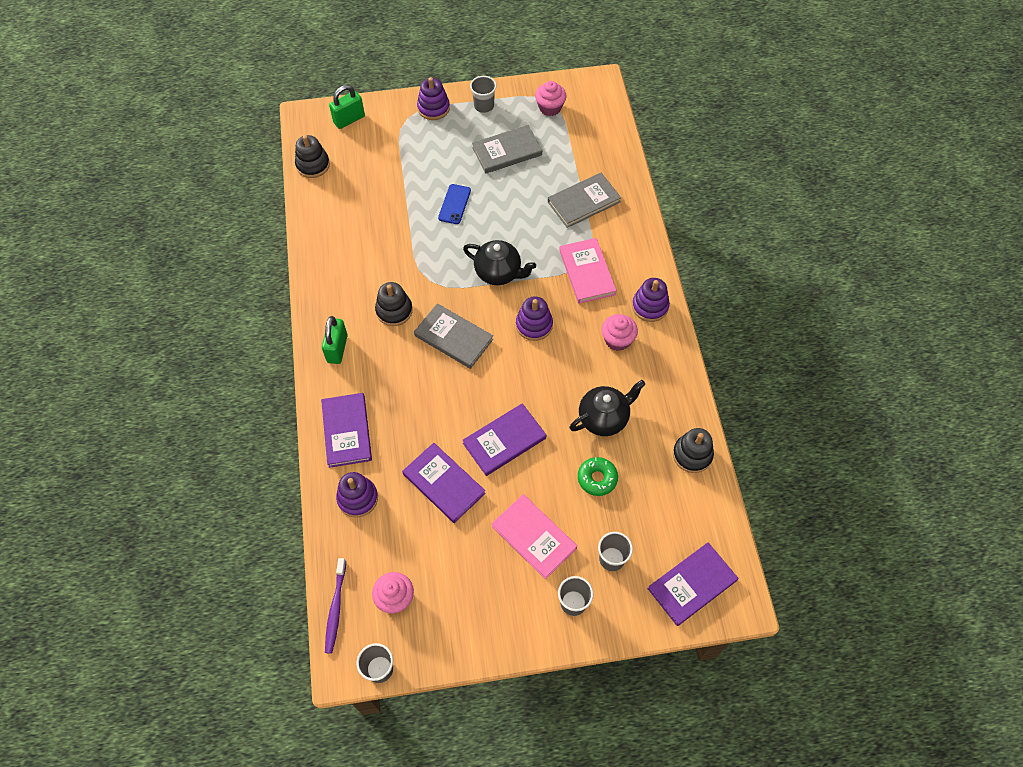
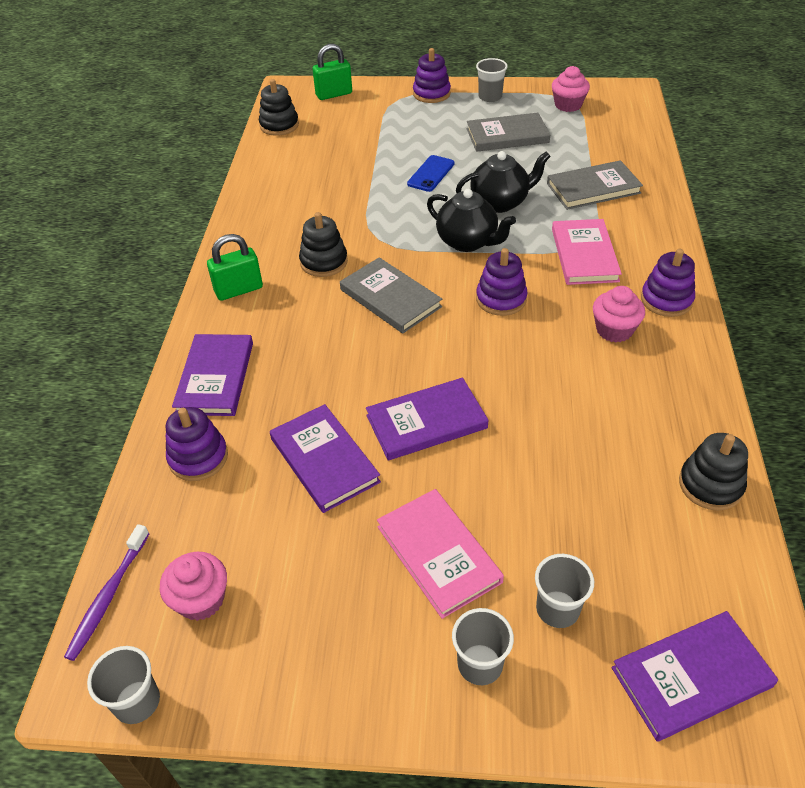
camera: 15 degrees right, 15 degrees down
green padlock [322,316,348,364] -> green padlock turned 45 degrees clockwise [207,234,263,301]
black teapot [570,380,645,436] -> black teapot moved to [456,151,551,213]
green donut [578,457,618,496] -> none

